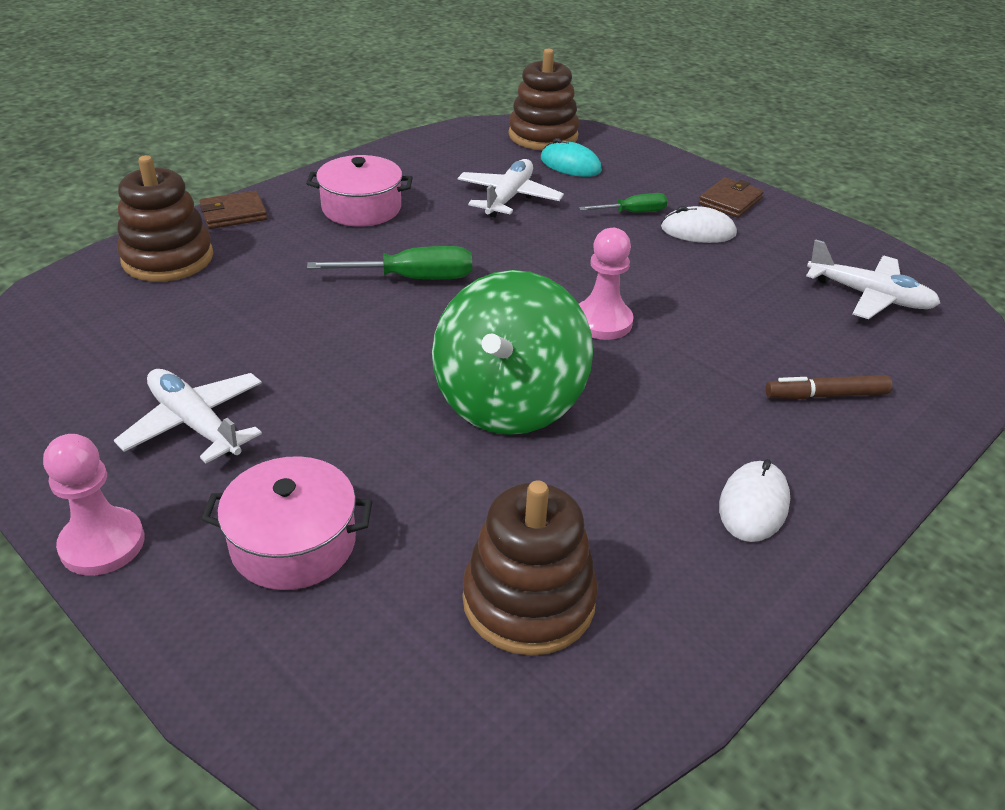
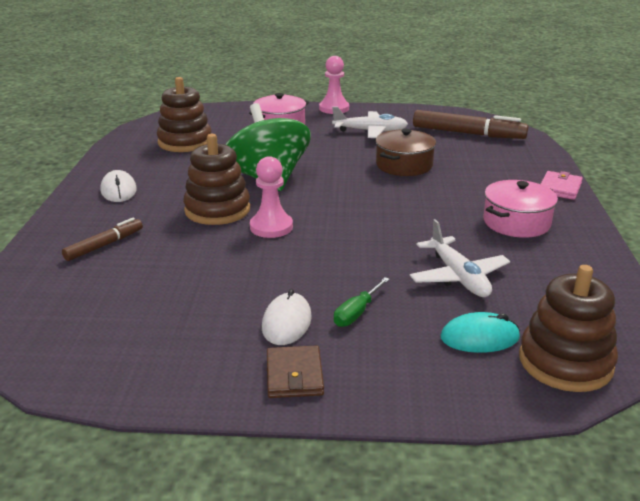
camera: 140 degrees right, 10 degrees down
brown stacking toy [117,155,213,282] -> brown stacking toy moved to [183,134,250,225]
brown wallet [200,191,267,229] -> pink wallet [541,171,583,200]
green screwdriver [307,246,472,279] -> none
white mouse [661,206,737,243] -> white mouse turned 45 degrees counterclockwise [262,289,312,345]
white plane [806,239,940,319] -> none
none -> brown pot [375,129,436,176]
none -> brown marker [413,110,528,139]

